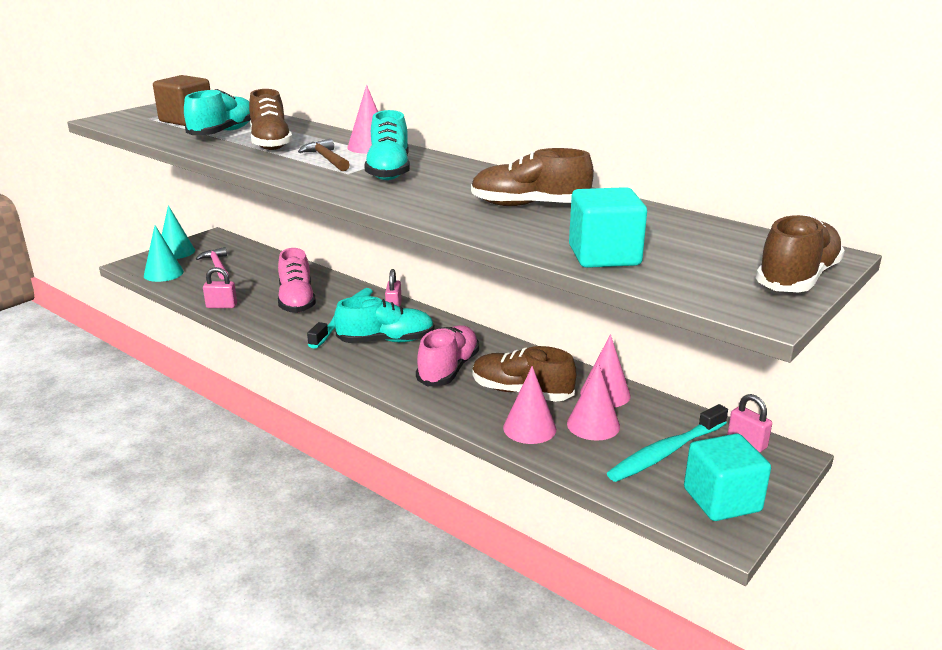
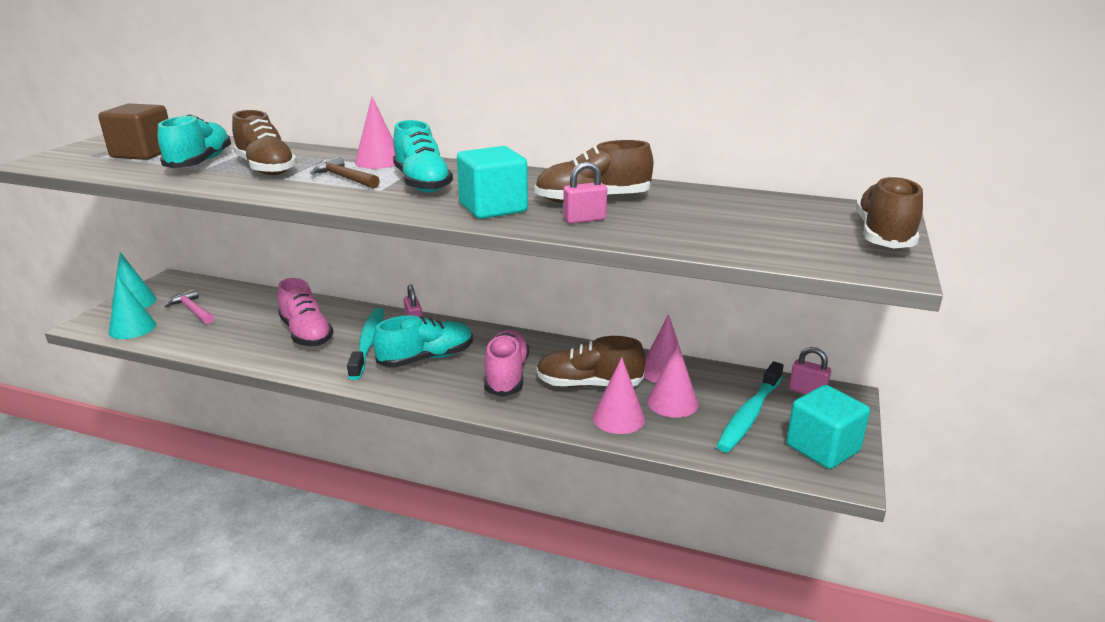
camera: 20 degrees left, 0 degrees up
pink padlock [203,267,237,308] -> pink padlock moved to [563,161,607,224]
turquoise cube [569,187,647,268] -> turquoise cube moved to [457,146,528,219]

